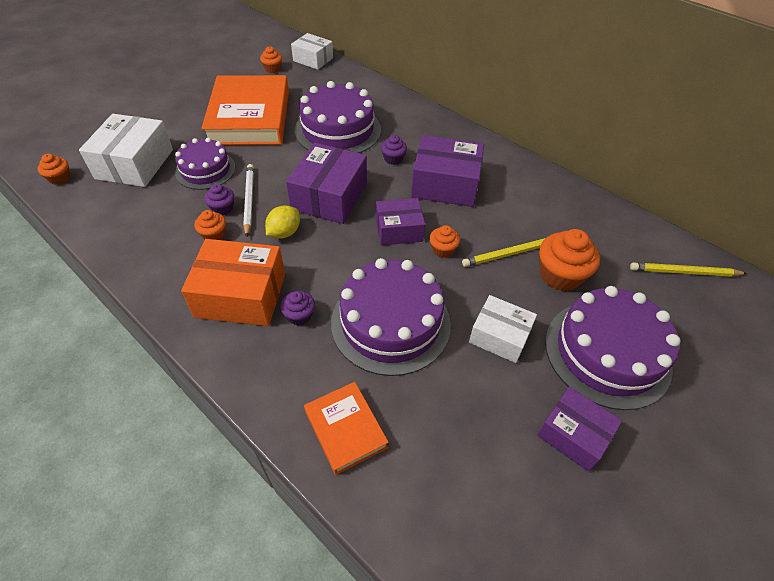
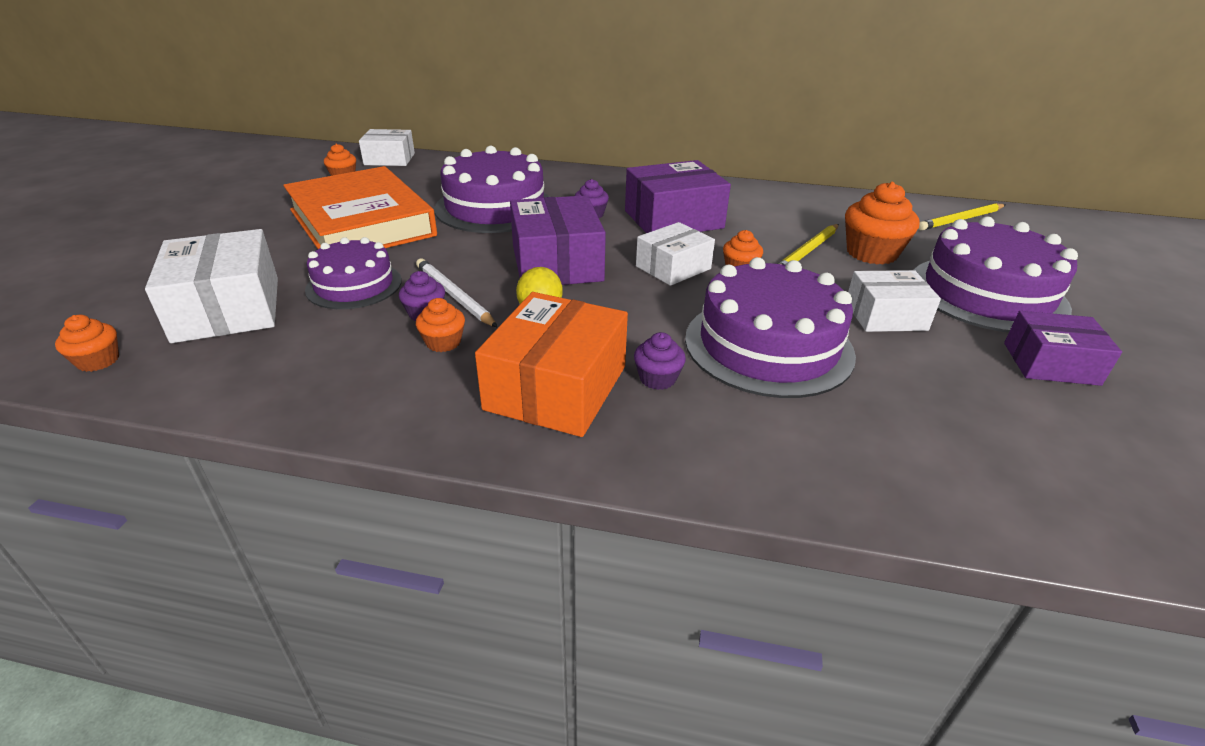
camera: 30 degrees left, 15 degrees down
orange box [181,239,285,326] -> orange box turned 45 degrees counterclockwise [475,292,628,437]
orange book [304,382,389,475] -> none
purple box [376,198,425,246] -> white box [636,222,715,286]

